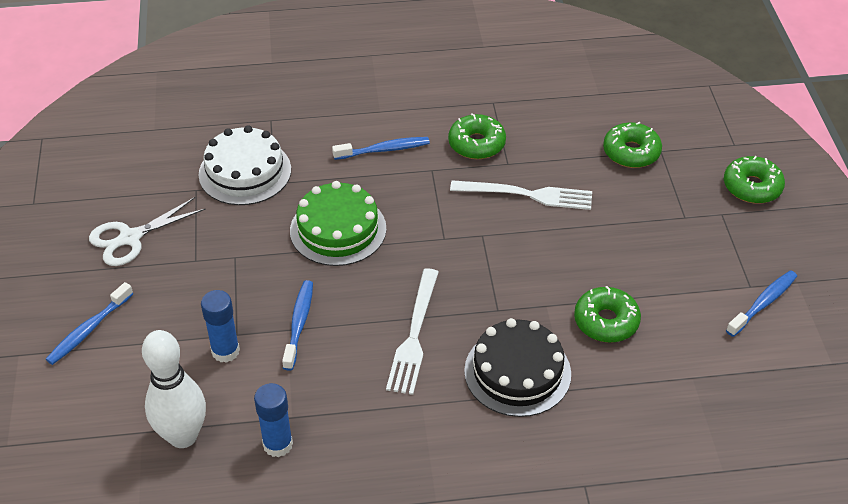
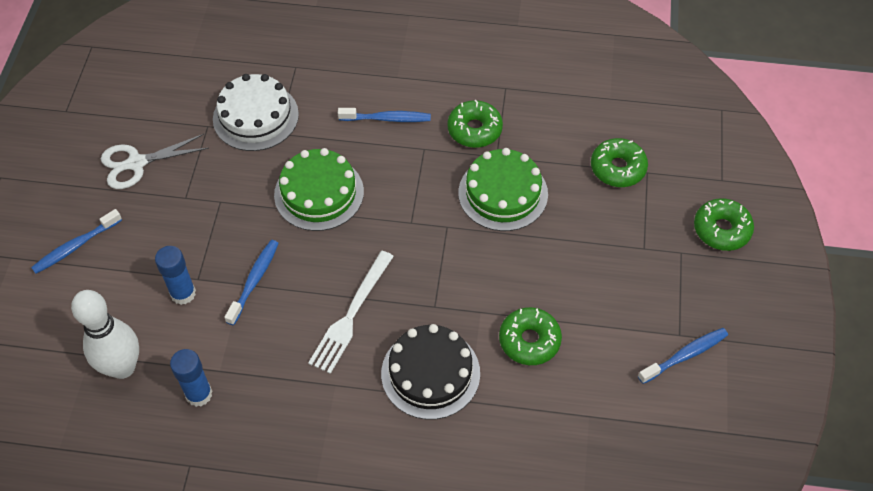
camera: 15 degrees right, 10 degrees up
white fork [450,180,592,210] -> green cake [458,148,548,231]

